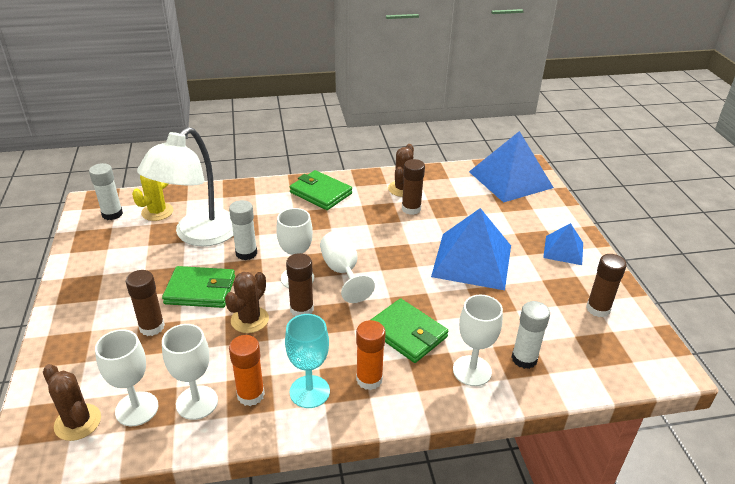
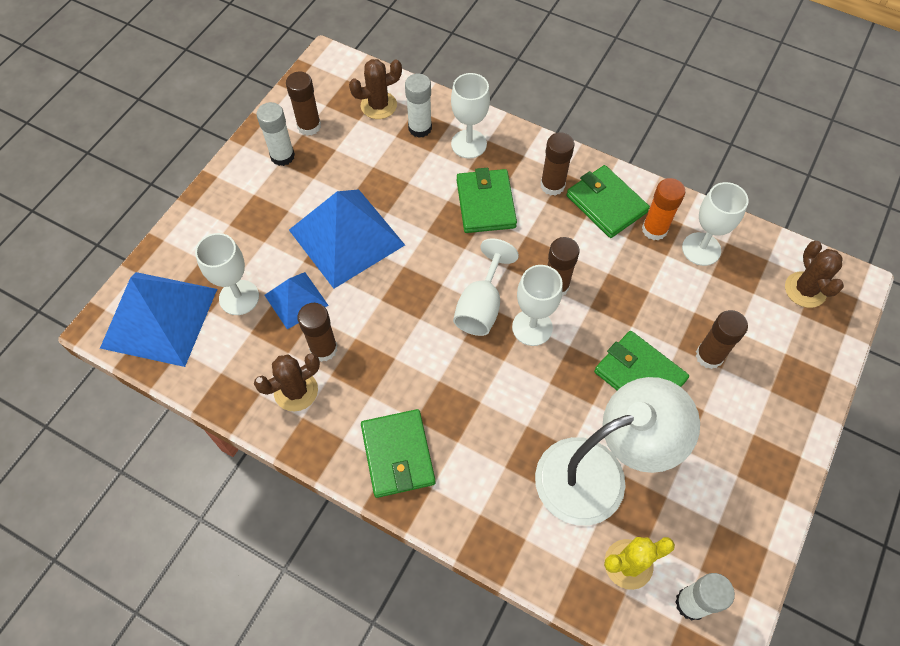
camera: 140 degrees left, 25 degrees up
white goblet [95,329,158,426] -> white goblet moved to [195,233,259,315]
brown cactus [225,272,269,333] -> brown cactus moved to [349,59,402,119]
white glue stick [229,200,257,260] -> white glue stick moved to [256,102,295,166]
turquoise goblet [285,314,330,408] -> green wallet [566,165,650,238]
orange glue stick [356,320,386,390] -> brown glue stick [540,132,574,196]
blue pyramid [543,223,583,265] -> blue pyramid moved to [265,272,329,330]

